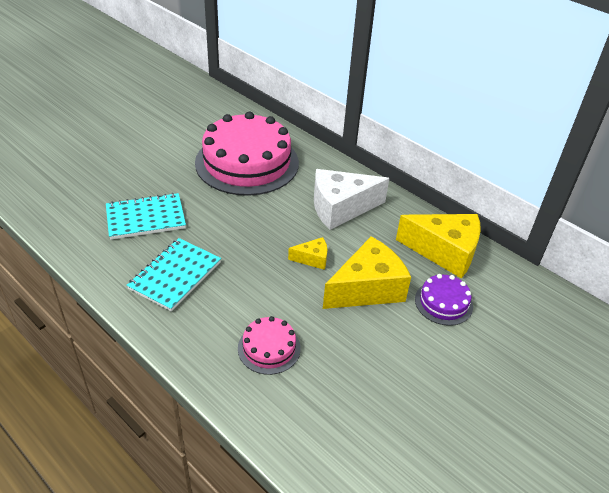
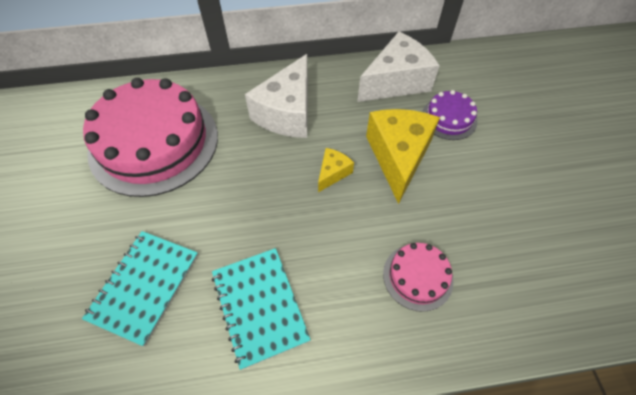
camera: 50 degrees left, 15 degrees up
yellow cheese [396,214,481,279] -> white cheese [357,32,440,102]

